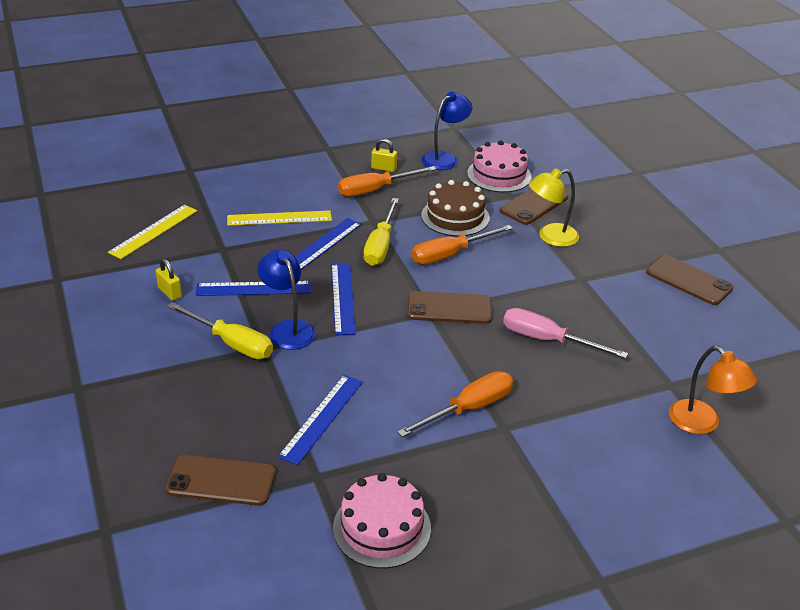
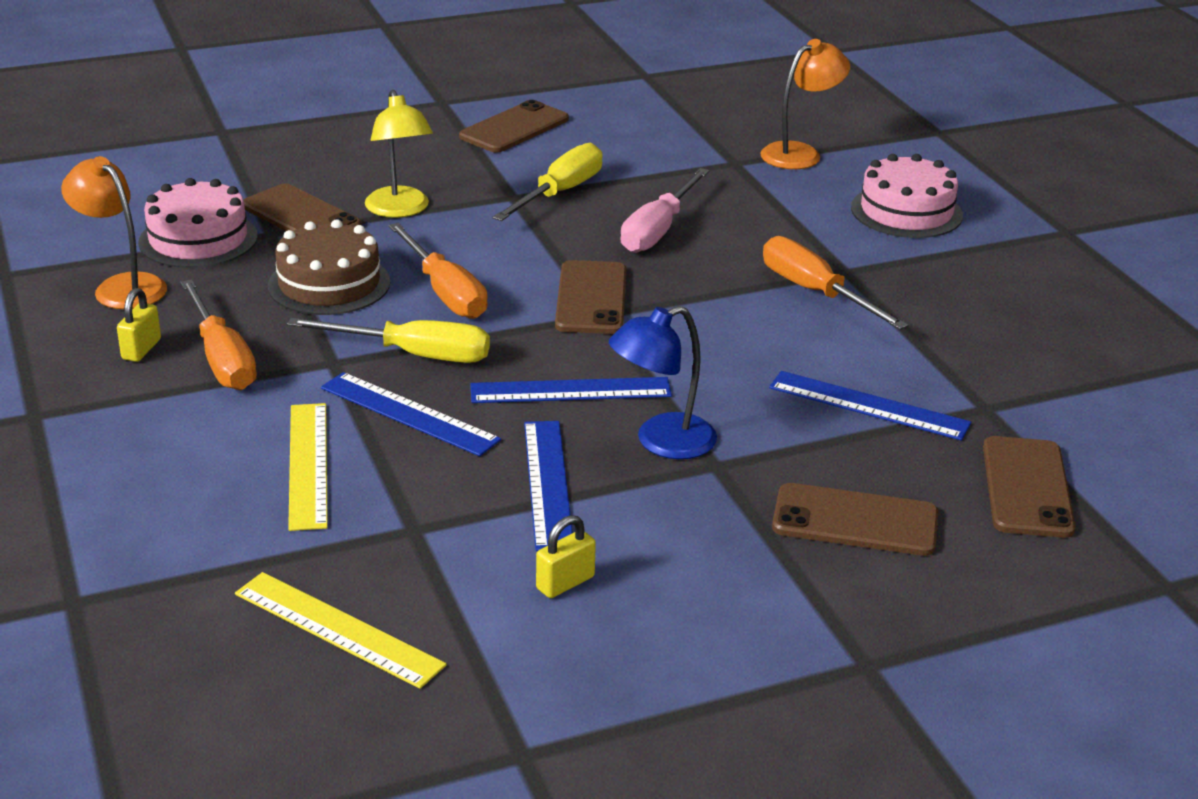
camera: 90 degrees left, 5 degrees down
yellow screwdriver [167,302,273,359] -> yellow screwdriver moved to [493,143,603,221]
pink cake [333,473,431,568] -> pink cake moved to [851,154,963,238]
blue lamp [421,92,473,170] -> orange lamp [61,156,167,309]
none -> brown phone [772,483,938,556]

